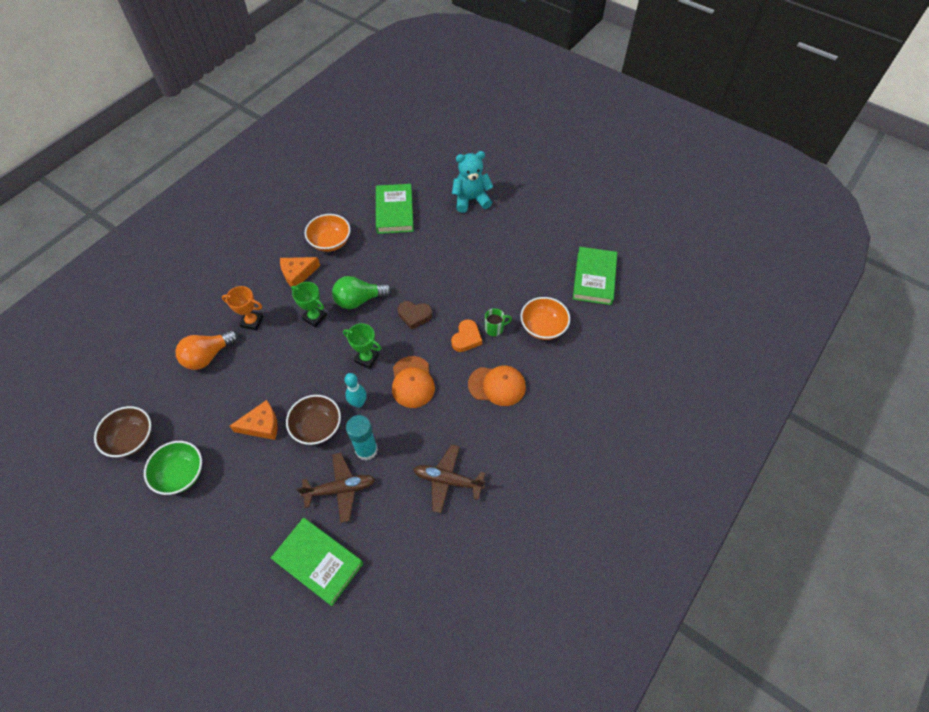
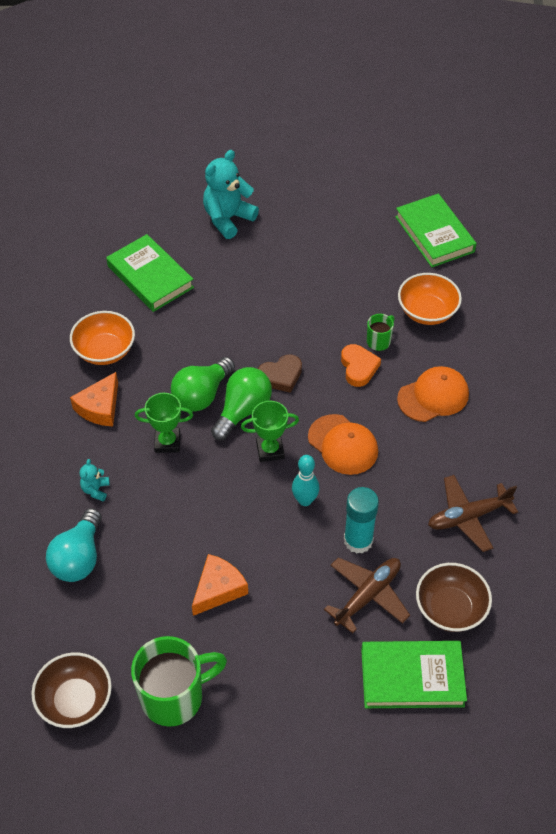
camera: 35 degrees left, 5 degrees down
green bowl [144,441,202,495] -> green mug [131,636,227,727]
orange light bulb [175,330,238,370] -> turquoise light bulb [46,508,102,582]
orange trophy [222,286,264,331] -> turquoise teddy bear [80,459,110,501]
brown bowl [286,395,341,445] -> brown bowl moved to [416,563,492,632]
none -> green light bulb [211,367,272,440]

